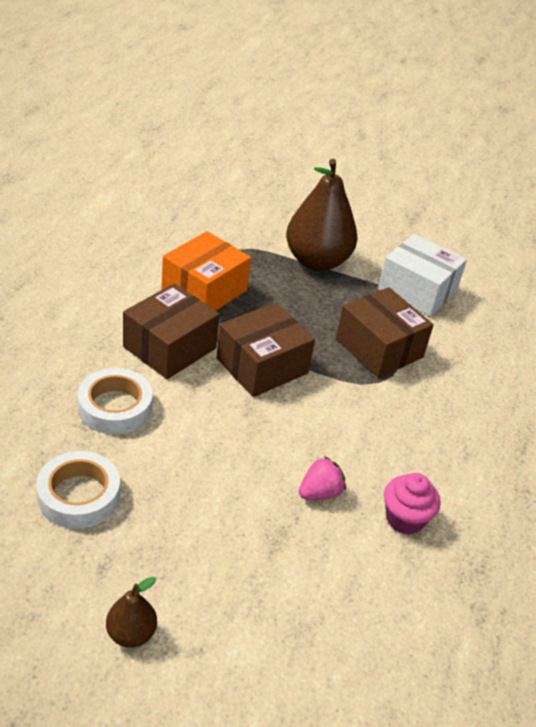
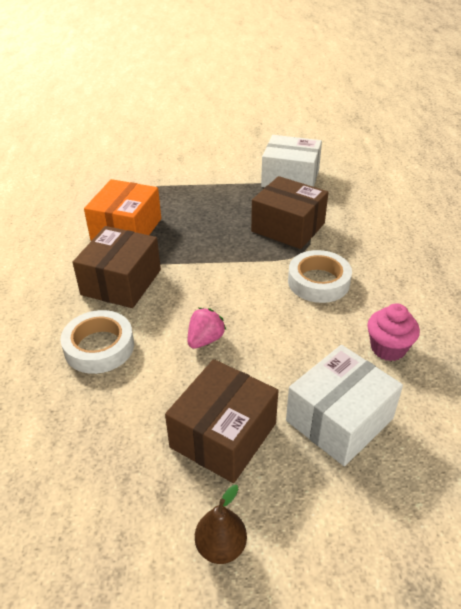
camera: 15 degrees left, 0 degrees up
white tape [36,451,120,529] -> white tape moved to [288,250,352,303]
brown box [216,303,315,397] -> brown box moved to [165,359,278,483]
brown pear [286,159,358,271] -> none
pink strawberry [299,456,346,500] -> pink strawberry moved to [188,308,226,349]
none -> white box [286,345,403,466]

